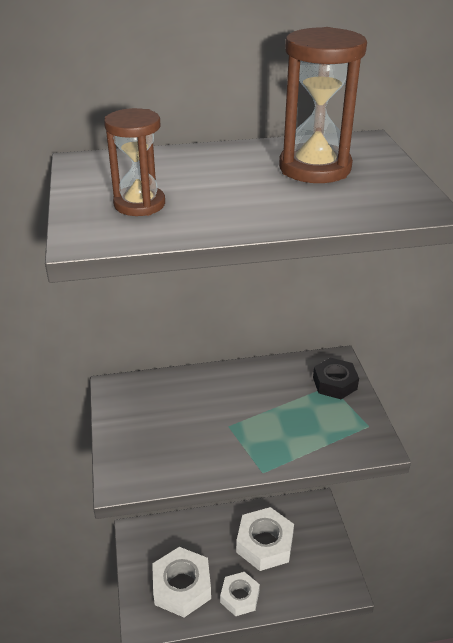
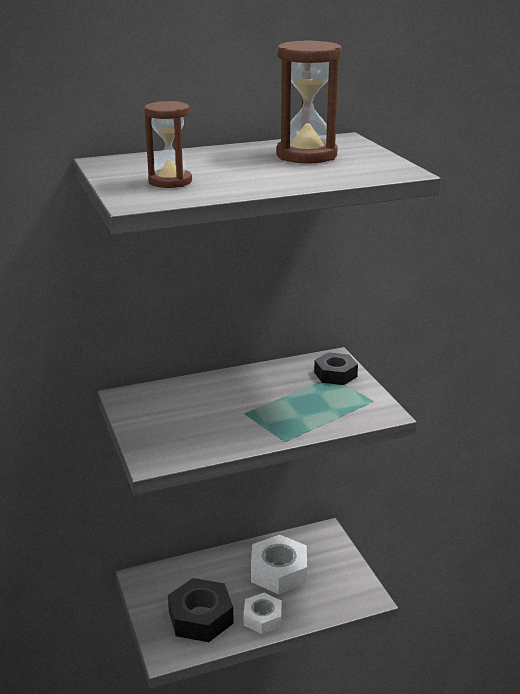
camera: 10 degrees left, 10 degrees down
white nut [152,547,211,617] -> black nut [168,578,234,642]

